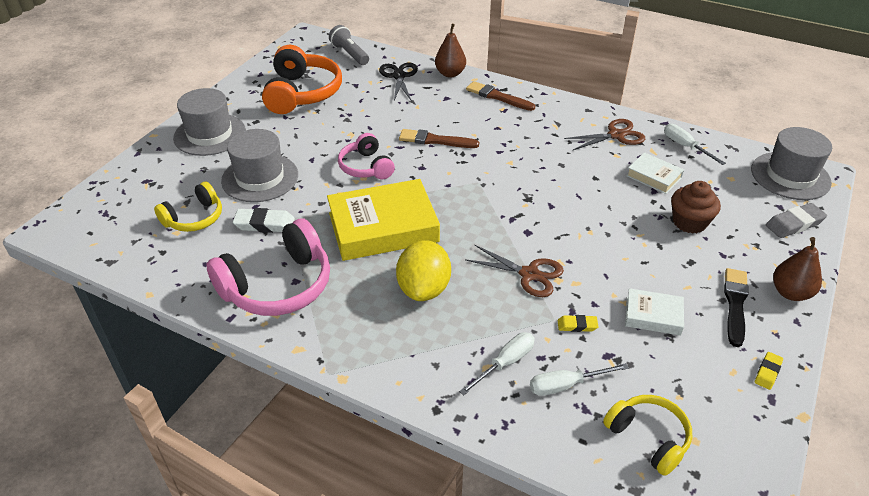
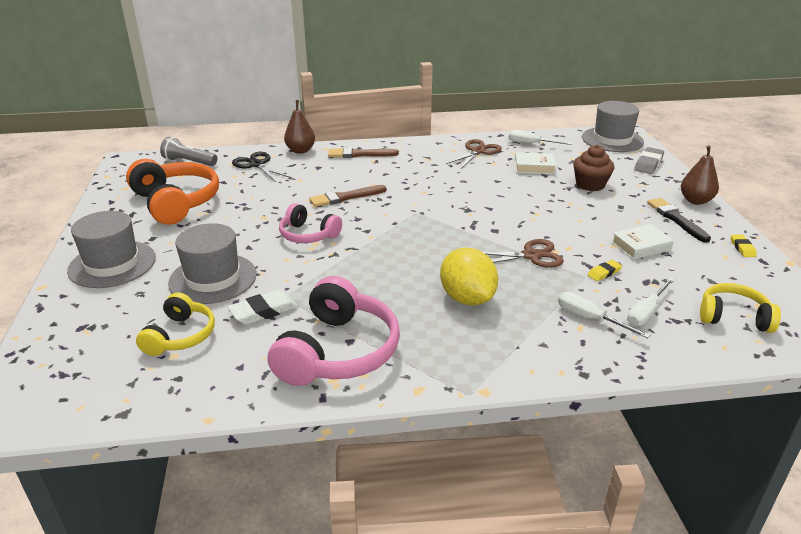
camera: 35 degrees left, 10 degrees down
yellow book [327,179,440,261] -> none
white screwdriver [459,332,535,396] -> white screwdriver turned 60 degrees counterclockwise [558,292,650,338]

